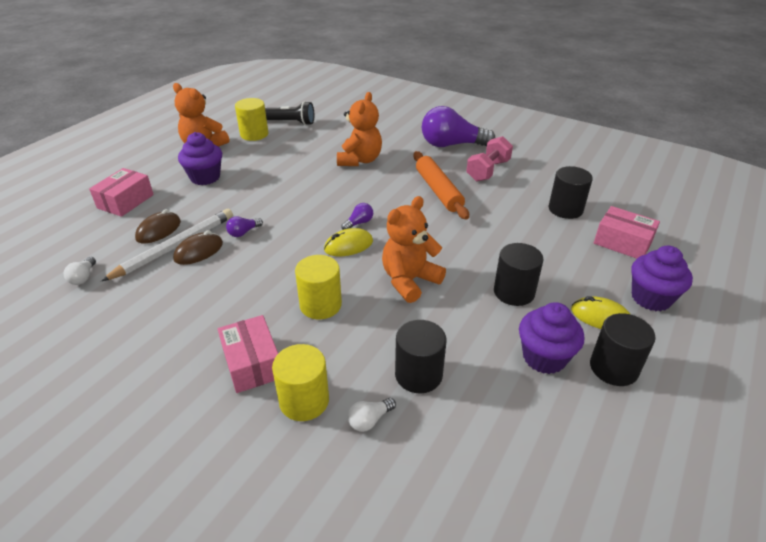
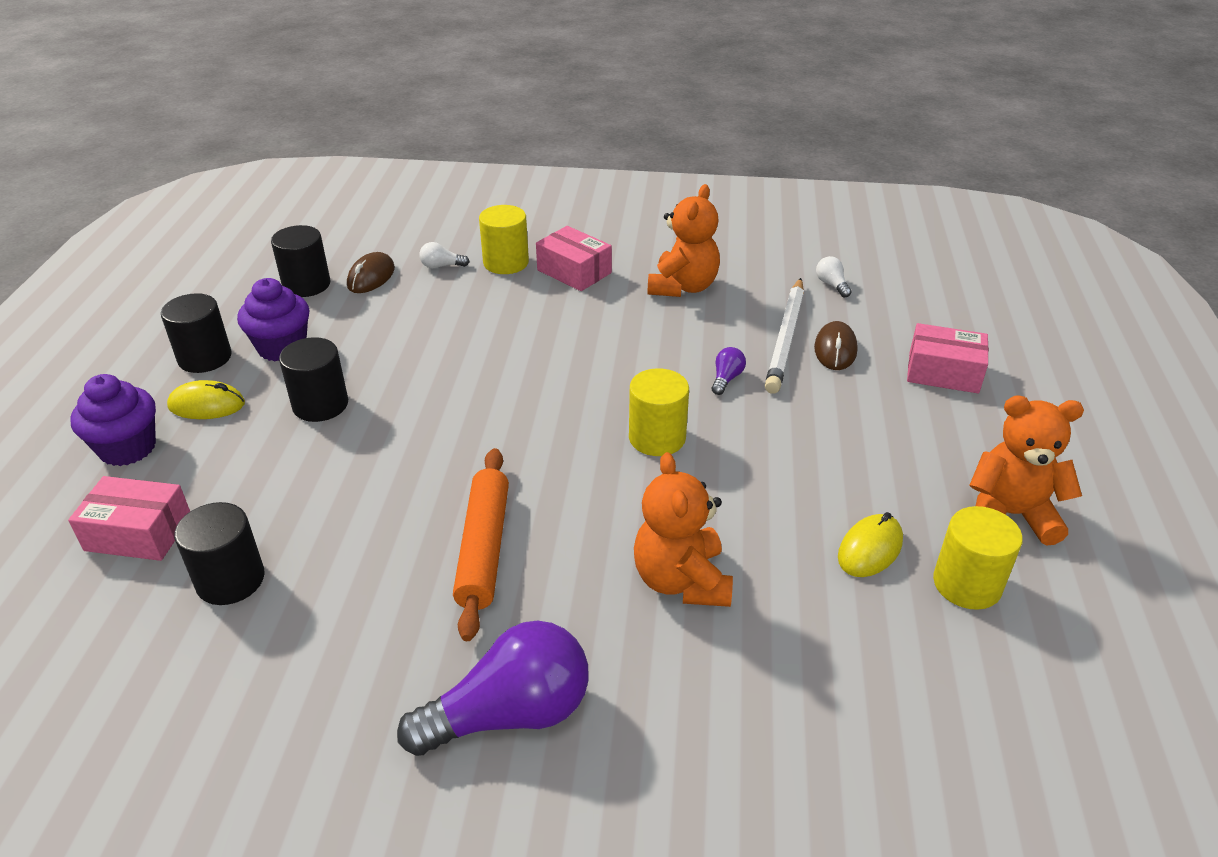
camera: 155 degrees right, 0 degrees up
pink box [89,168,154,217] -> pink box turned 75 degrees counterclockwise [907,323,989,394]
brown mouse [173,230,223,265] -> brown mouse moved to [347,252,395,293]
purple cupcake [178,132,222,185] -> none
black flashlight [265,101,314,125] -> none
yellow cylinder [295,255,342,319] -> yellow cylinder moved to [629,368,689,456]
yellow mouse [324,228,373,256] -> yellow mouse moved to [838,512,903,577]
purple light bulb [341,203,373,230] -> none
white light bulb [348,398,396,432] -> white light bulb turned 120 degrees counterclockwise [419,242,470,268]
orange teddy bear [382,196,446,303] -> orange teddy bear moved to [648,184,720,297]
black cylinder [395,320,447,393] -> black cylinder moved to [271,225,330,297]
orange rolling pin [413,151,469,220] -> orange rolling pin turned 45 degrees clockwise [453,448,509,641]
pink dumbbell [466,136,513,182] -> none

